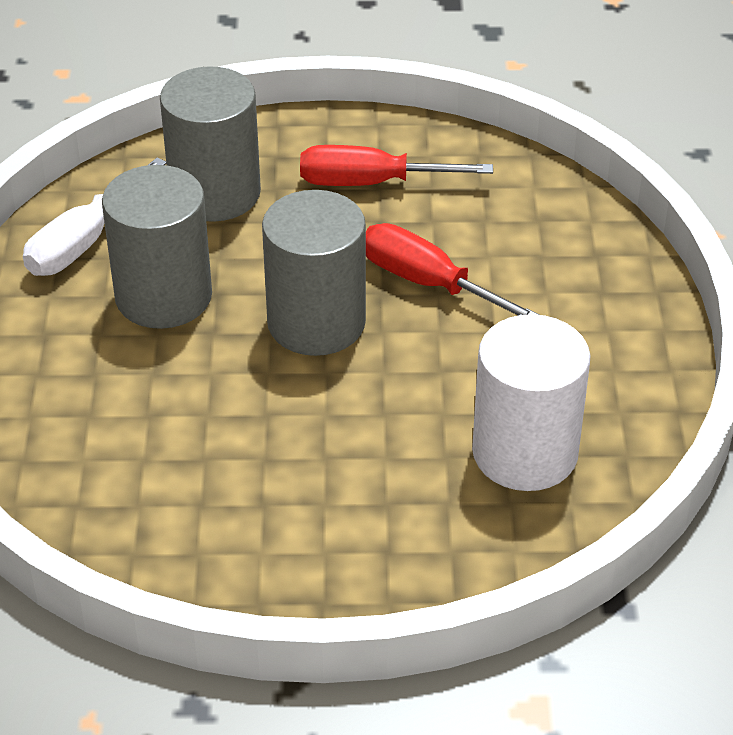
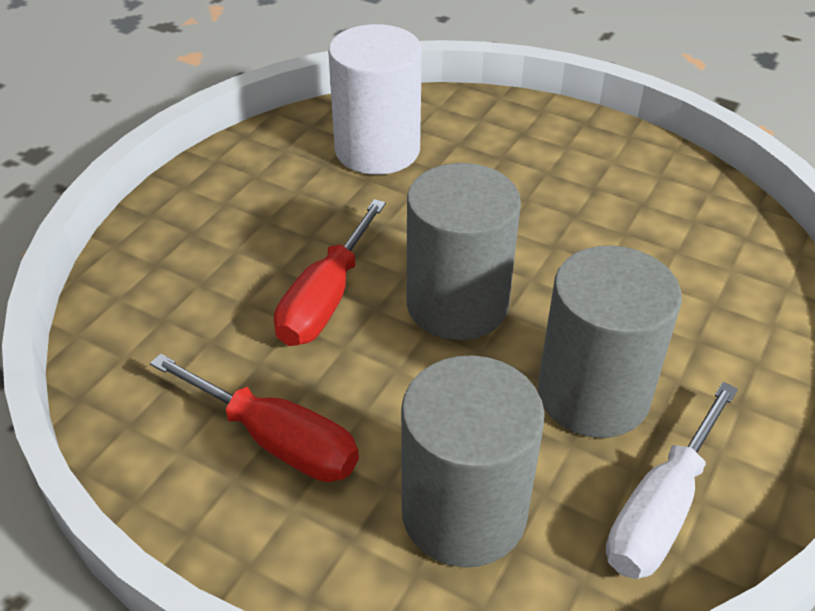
camera: 150 degrees left, 0 degrees up
white screwdriver [23,157,166,276] -> white screwdriver turned 150 degrees clockwise [606,382,738,579]
red screwdriver [366,223,539,315] -> red screwdriver turned 45 degrees clockwise [274,199,386,346]

